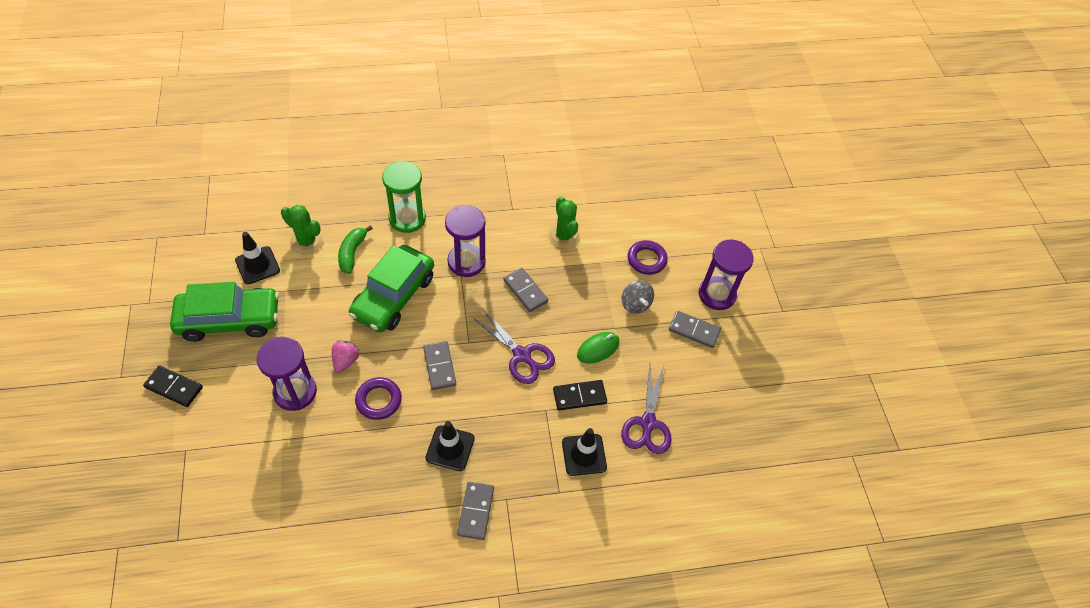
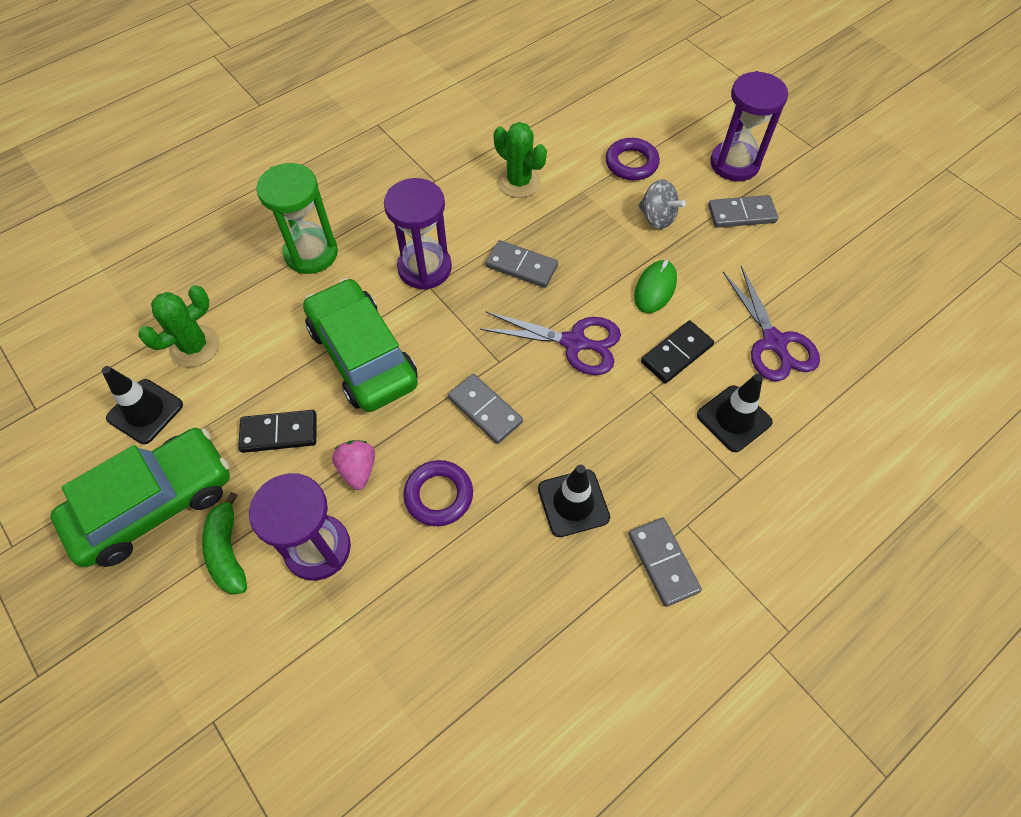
camera: 25 degrees left, 5 degrees up
black domino [143,366,203,407] -> black domino moved to [238,410,317,453]
green cactus [281,205,323,255] -> green cactus turned 45 degrees counterclockwise [138,285,220,367]
green banana [338,225,373,274] -> green banana moved to [202,492,247,595]
green car [349,245,434,333] -> green car turned 150 degrees clockwise [303,278,418,412]

